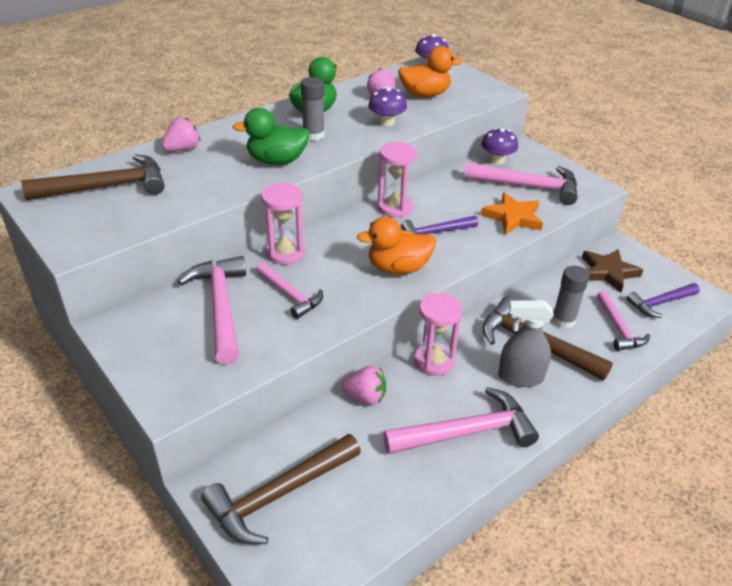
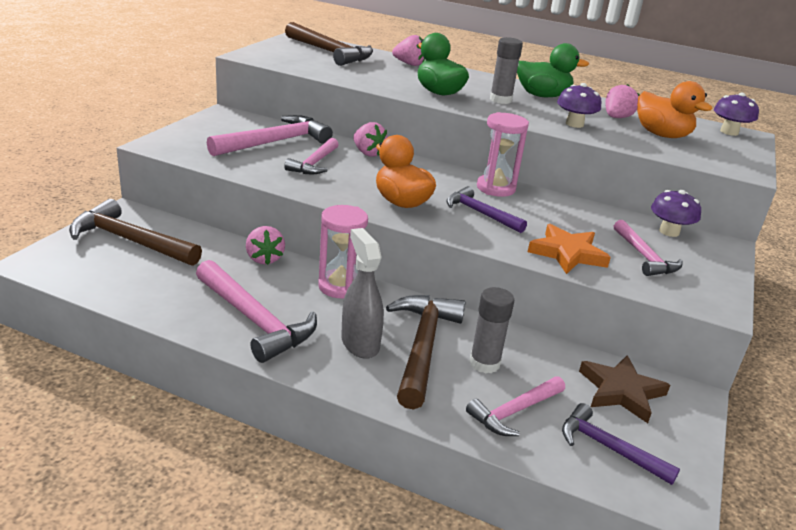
camera: 60 degrees right, 10 degrees down
pink hourglass [261,183,305,265] -> pink strawberry [353,122,388,157]
pink hammer [464,162,578,205] -> pink hammer [614,220,683,276], size x0.62

